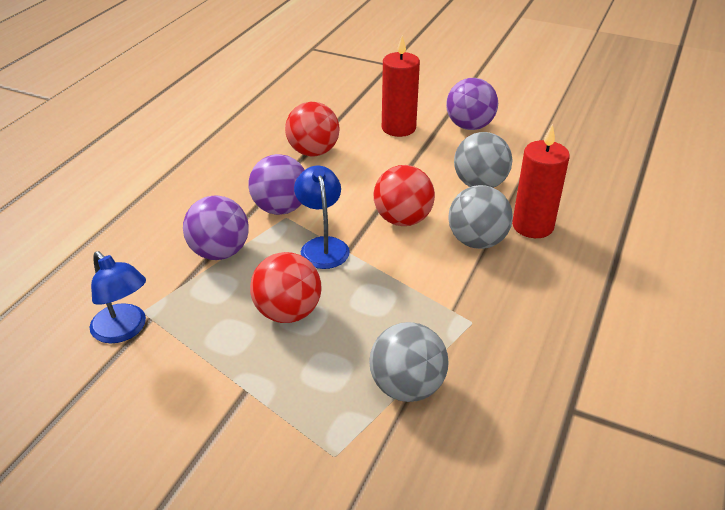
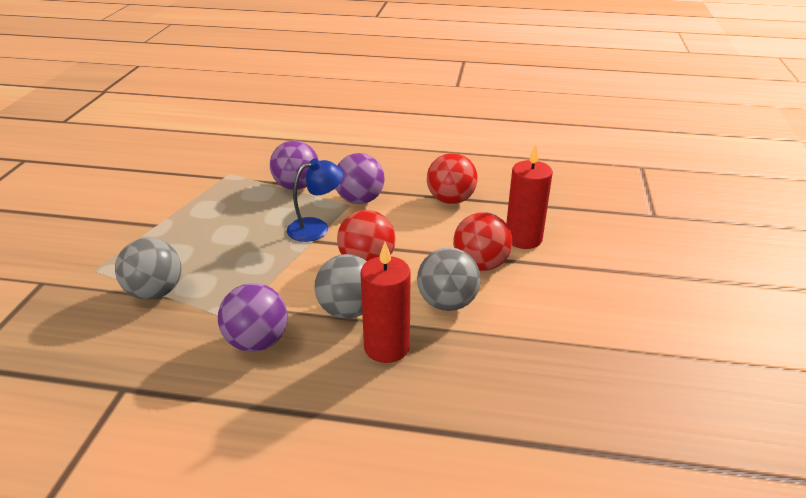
camera: 75 degrees right, 5 degrees down
blue lamp [89,251,146,343] -> none
red ball [250,252,322,323] -> red ball moved to [453,212,512,271]
purple ball [446,78,498,130] -> purple ball moved to [218,283,288,352]

